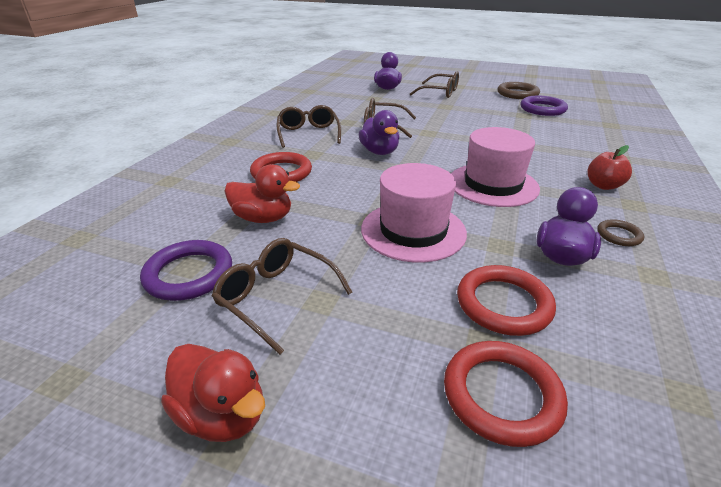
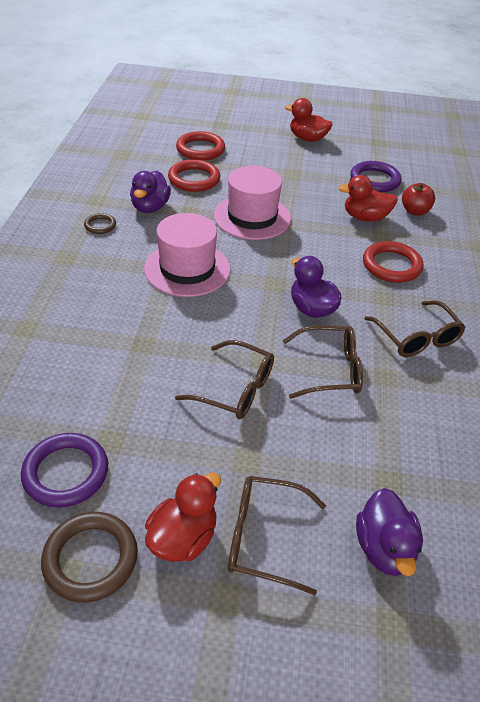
camera: 165 degrees right, 10 degrees up
brown glasses [212,238,352,355] -> brown glasses moved to [175,340,274,419]
red apple [587,145,632,190] -> red apple moved to [402,183,435,216]
none -> red duck [145,472,221,562]

